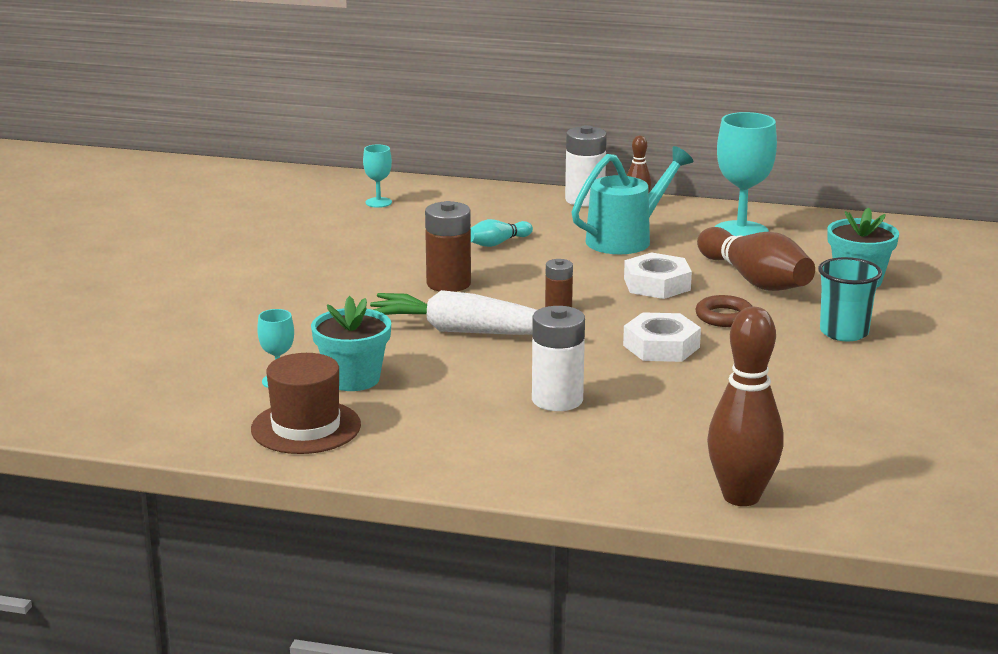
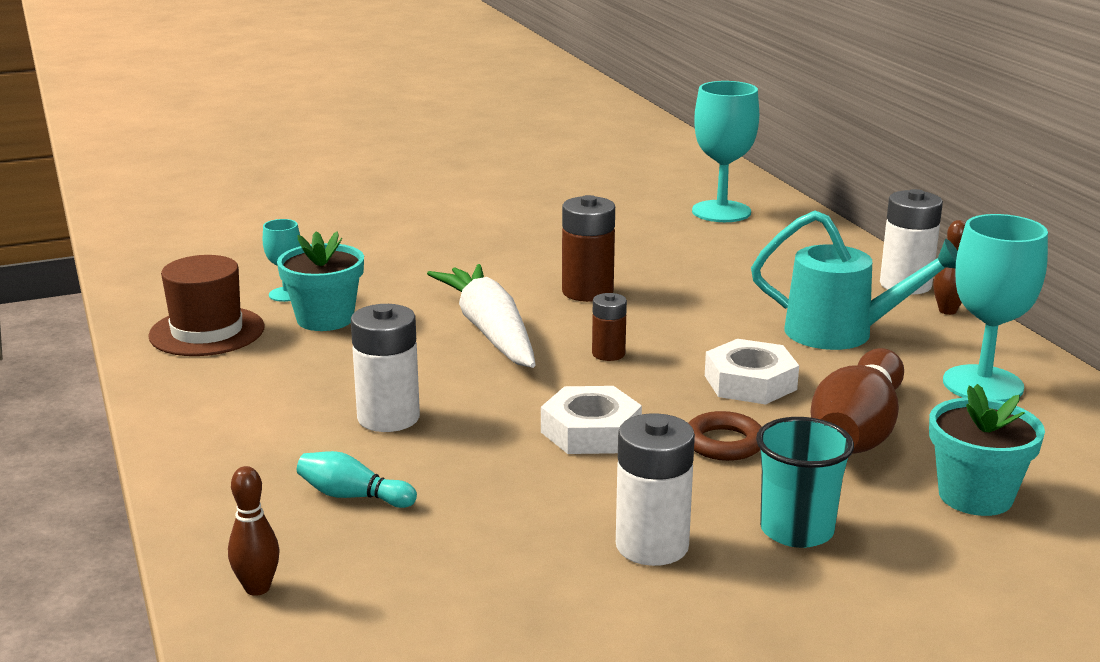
camera: 55 degrees right, 0 degrees up
turquoise goblet [363,145,392,208] -> turquoise goblet [692,81,759,222], size x1.96
turquoise bowling pin [470,219,533,247] -> turquoise bowling pin moved to [297,451,417,508]
brown bowling pin [707,307,784,506] -> brown bowling pin [228,466,280,596], size x0.50
none -> white battery [616,413,695,566]

